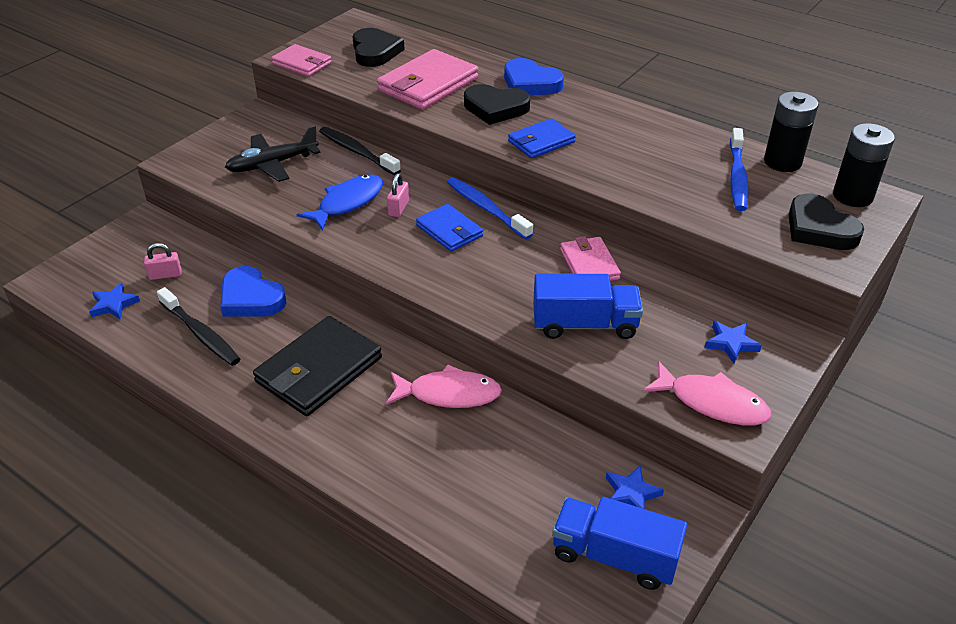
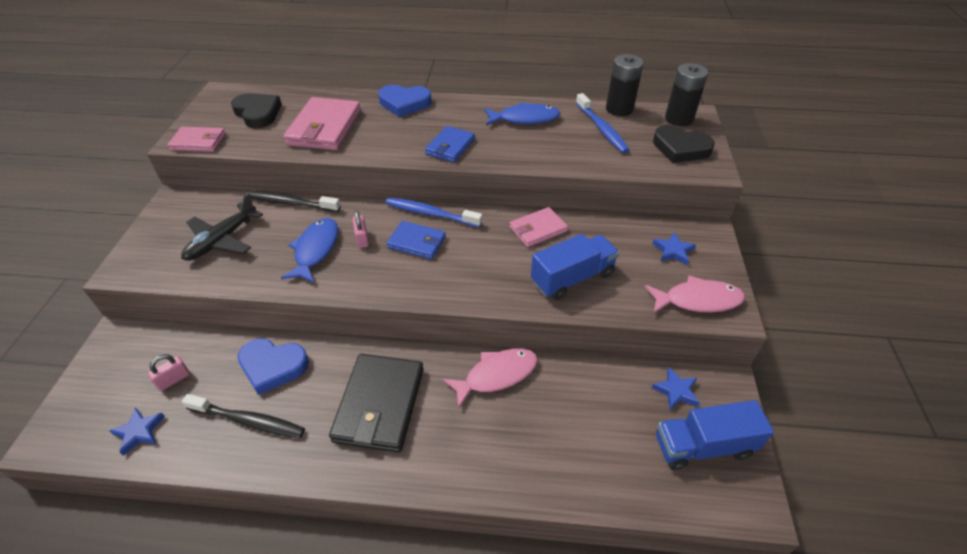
camera: 30 degrees left, 5 degrees up
black heart [464,84,530,125] -> none
pink wallet [560,236,621,281] -> pink wallet turned 75 degrees counterclockwise [509,207,568,247]
none -> blue fish [484,102,561,126]

